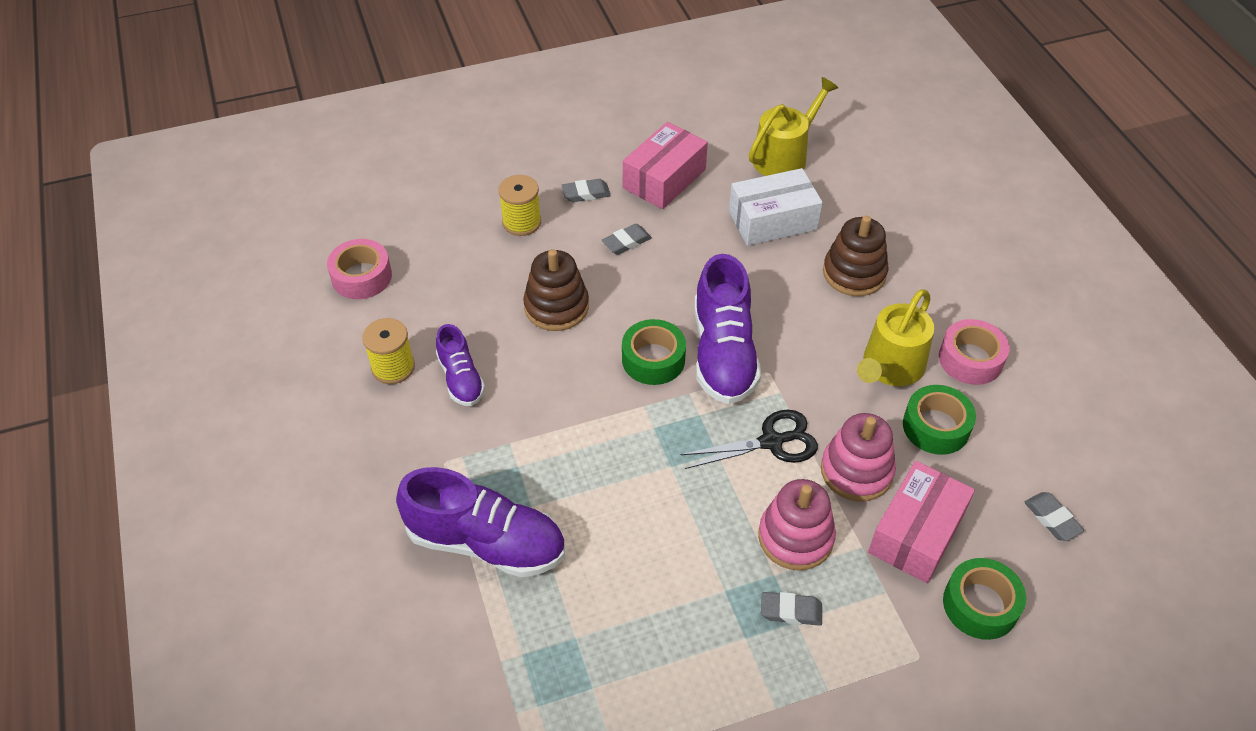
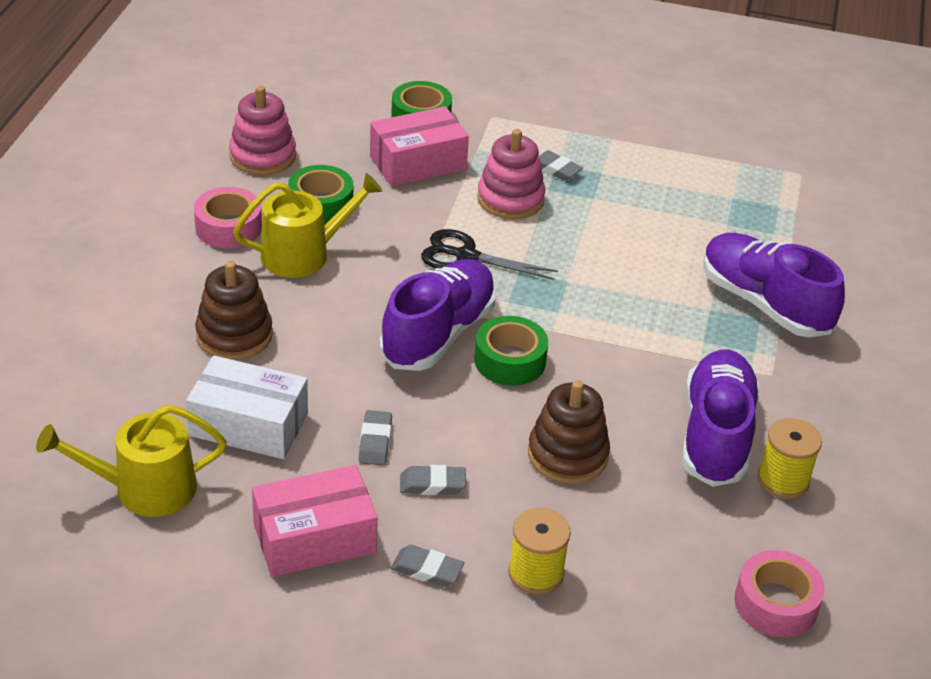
camera: 150 degrees left, 10 degrees down
purple shoe [436,324,485,406] -> purple shoe [682,350,760,487], size x1.78
pink stacking toy [821,413,896,501] -> pink stacking toy moved to [229,86,296,175]
grey eraser [1024,492,1084,541] -> grey eraser moved to [359,410,392,465]

